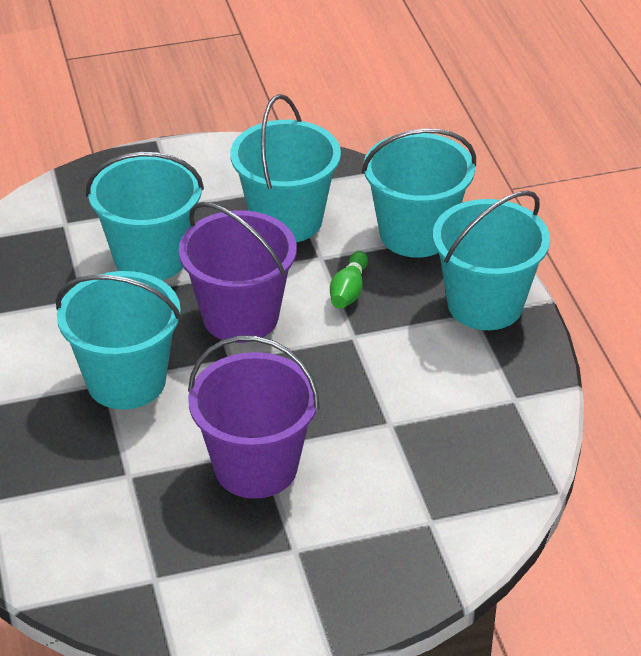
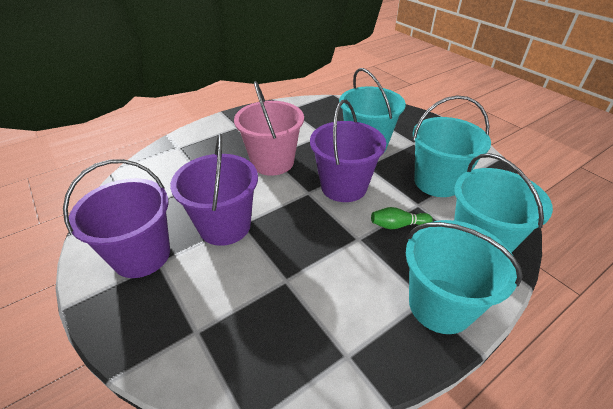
camera: 70 degrees right, 0 degrees up
turquoise bucket [56,271,182,409] -> pink bucket [234,81,304,176]
none -> purple bucket [63,159,170,278]

